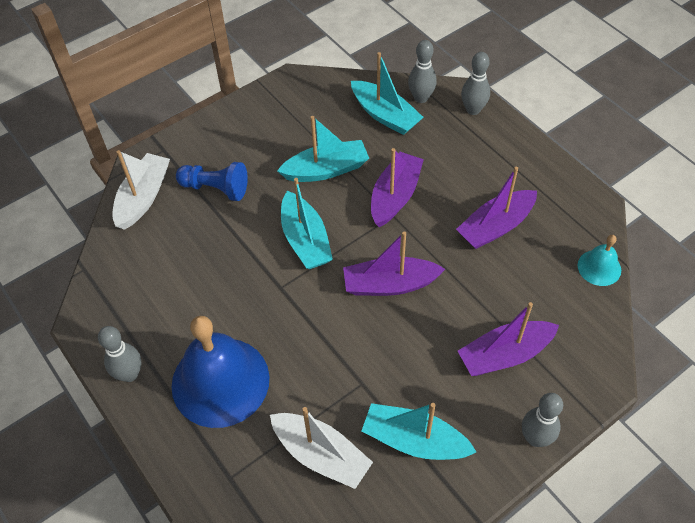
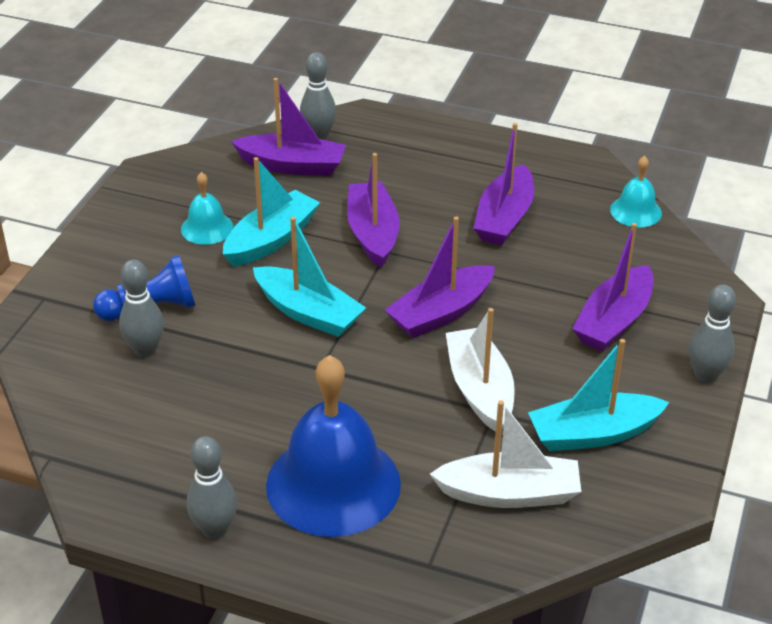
camera: 35 degrees left, 15 degrees down
white boat [112,150,170,230] -> white boat moved to [446,308,515,432]
turquoise boat [351,52,423,135] -> purple boat [231,78,346,176]
grey bowling pin [461,52,490,115] -> grey bowling pin moved to [119,259,164,357]
none -> turquoise bell [181,172,233,245]

